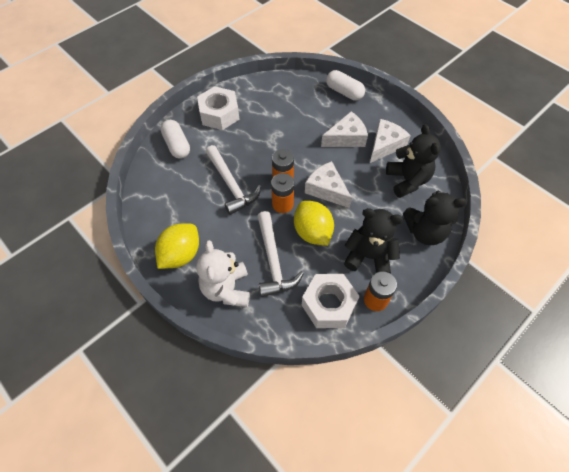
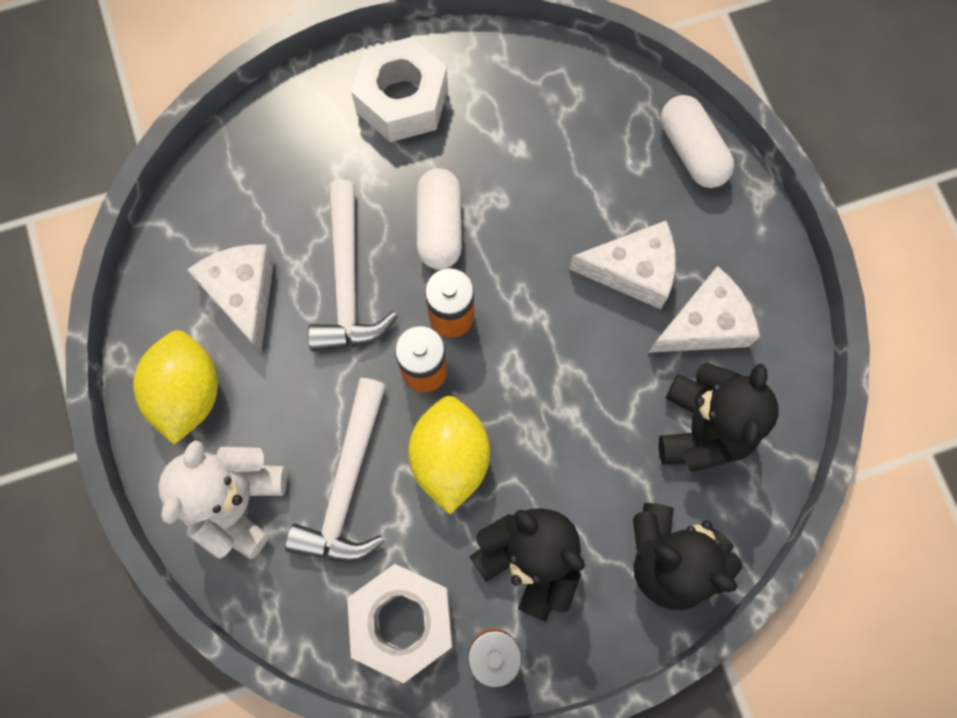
camera: 25 degrees right, 15 degrees up
yellow lemon [155,223,199,269] -> yellow lemon turned 60 degrees counterclockwise [133,331,218,445]
white capsule [161,120,190,159] -> white capsule moved to [417,168,462,270]
white cheese [305,161,352,208] -> white cheese moved to [187,244,274,353]

